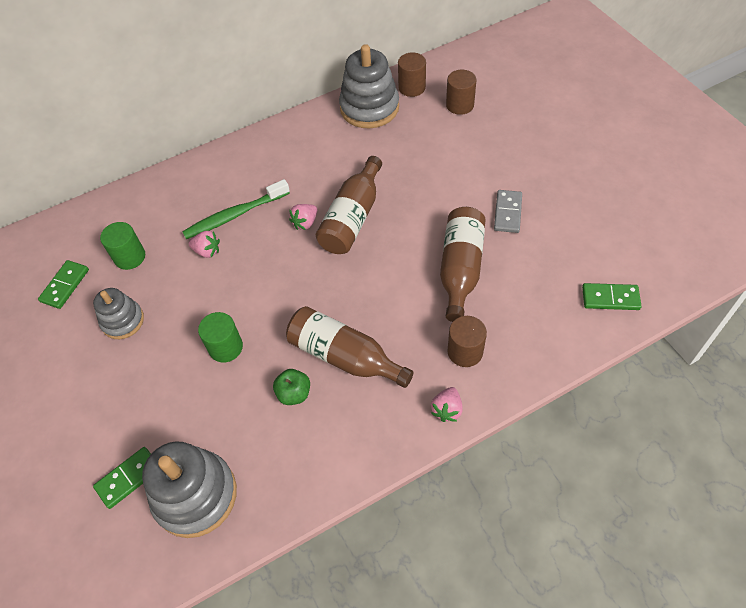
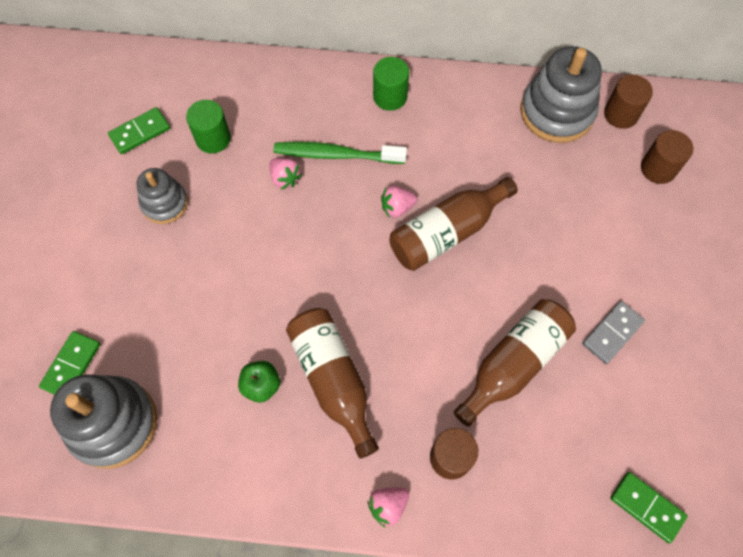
camera: 30 degrees right, 10 degrees up
green domino [93,447,151,509] -> green domino turned 60 degrees counterclockwise [39,331,101,395]
green cylinder [198,312,243,362] -> green cylinder moved to [373,57,409,111]

